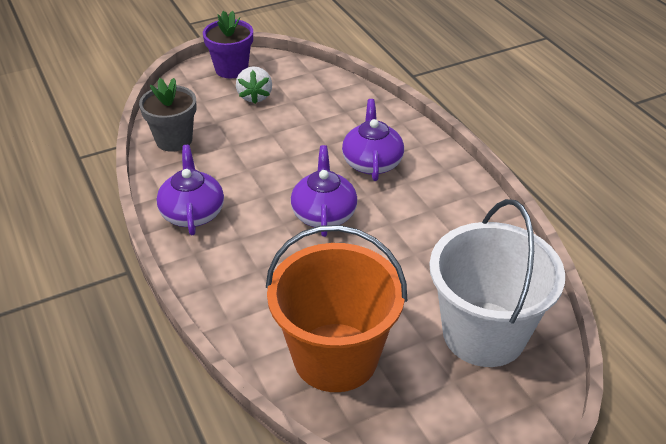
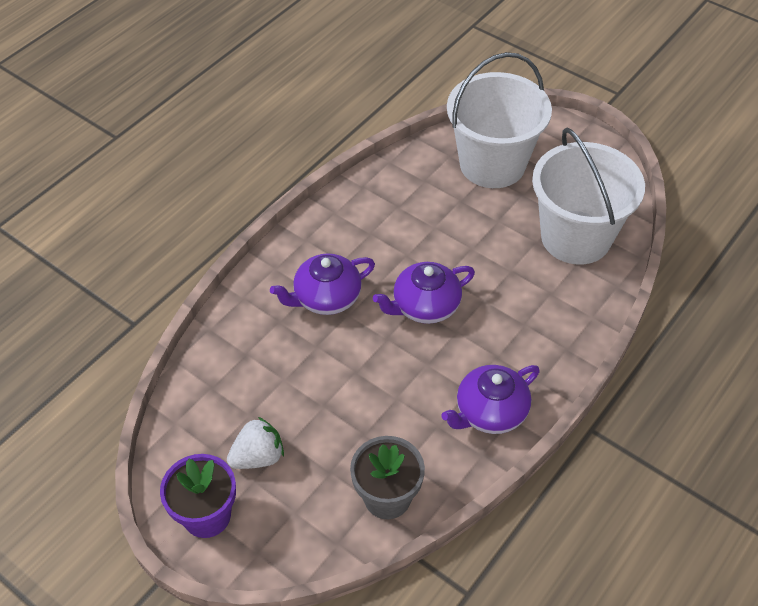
camera: 115 degrees left, 10 degrees up
orange bucket [266,225,407,392] -> white bucket [532,128,645,265]

